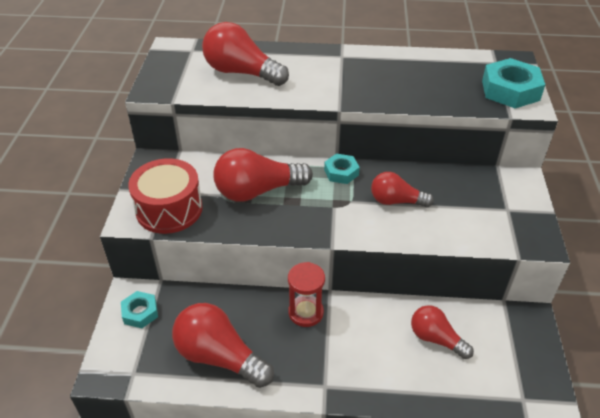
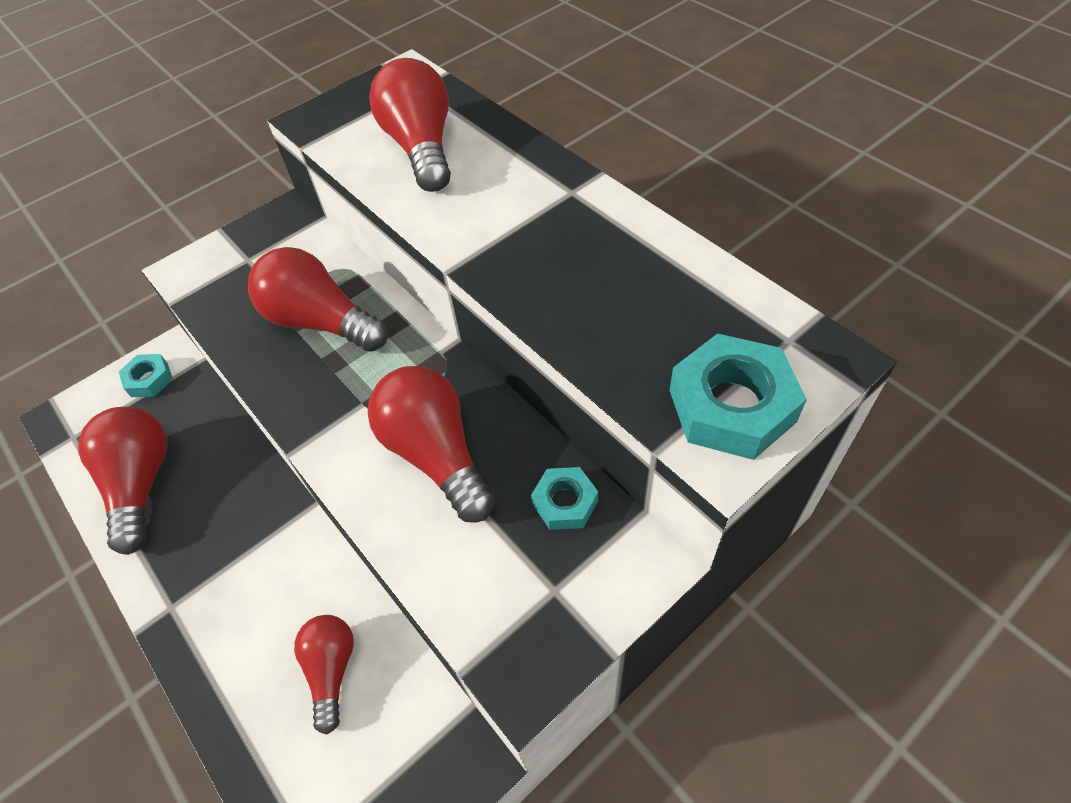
camera: 50 degrees right, 10 degrees up
red drum [128,158,203,234] -> none
red hourglass [288,262,325,327] -> none
turquoise nut [324,154,360,184] -> turquoise nut moved to [531,467,598,530]
red light bulb [371,172,434,207] -> red light bulb [368,366,495,523], size x1.61

